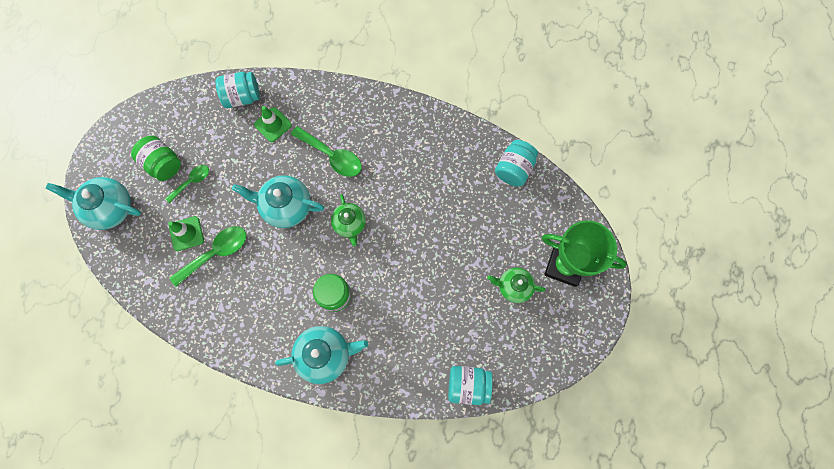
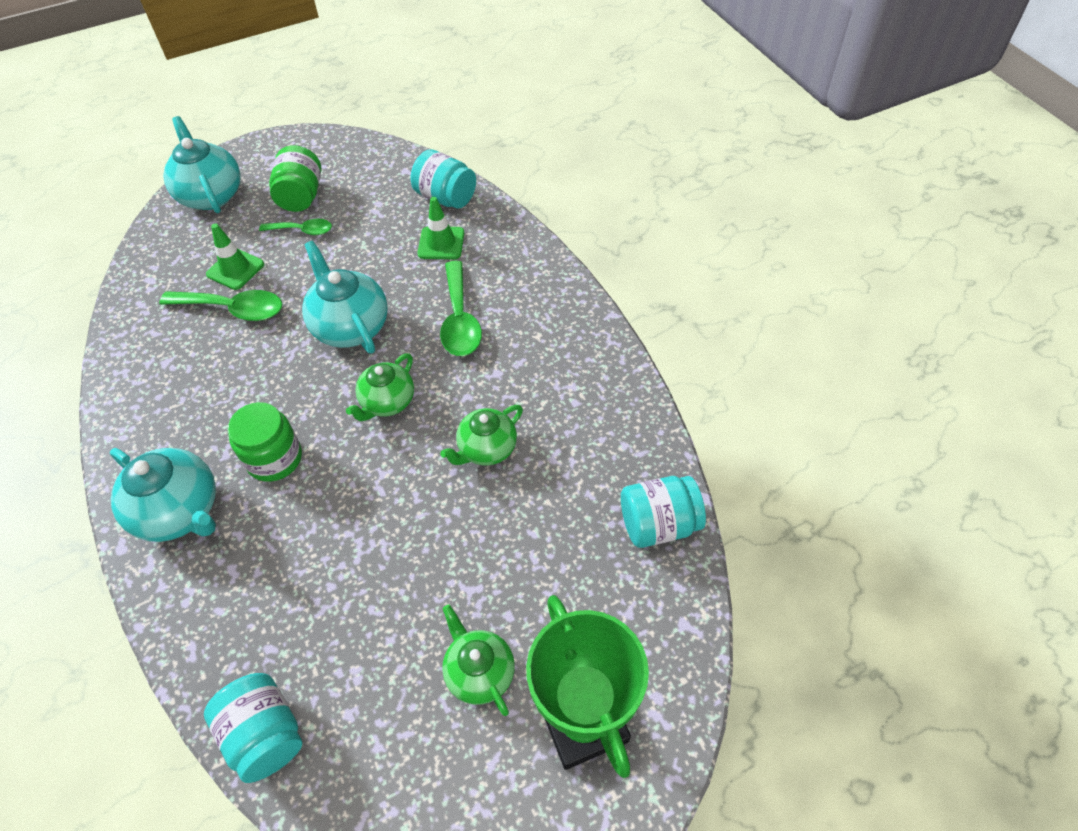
camera: 50 degrees right, 20 degrees down
none -> green teapot [440,405,523,466]

